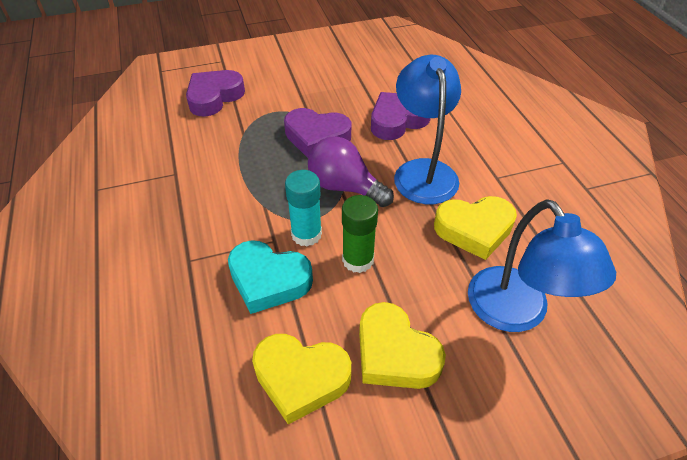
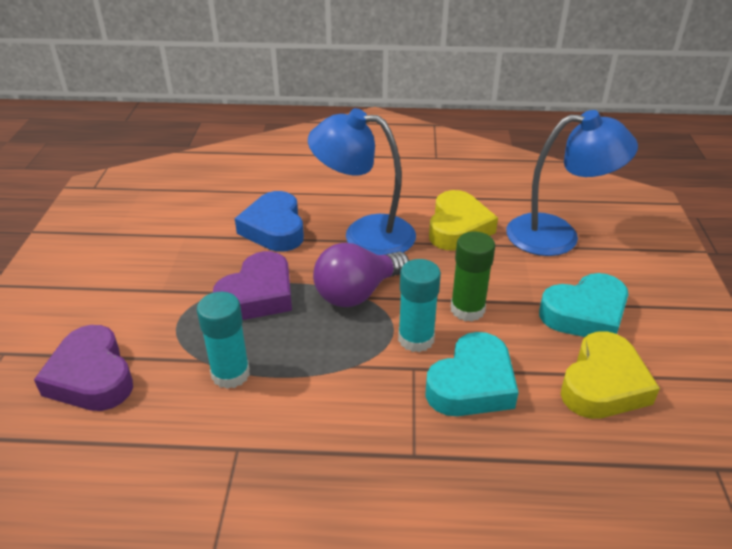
camera: 70 degrees left, 10 degrees down
yellow heart [359,302,446,389] -> turquoise heart [539,273,629,337]
purple heart [371,92,431,140] -> blue heart [235,191,304,252]
none -> turquoise glue stick [197,292,250,389]

